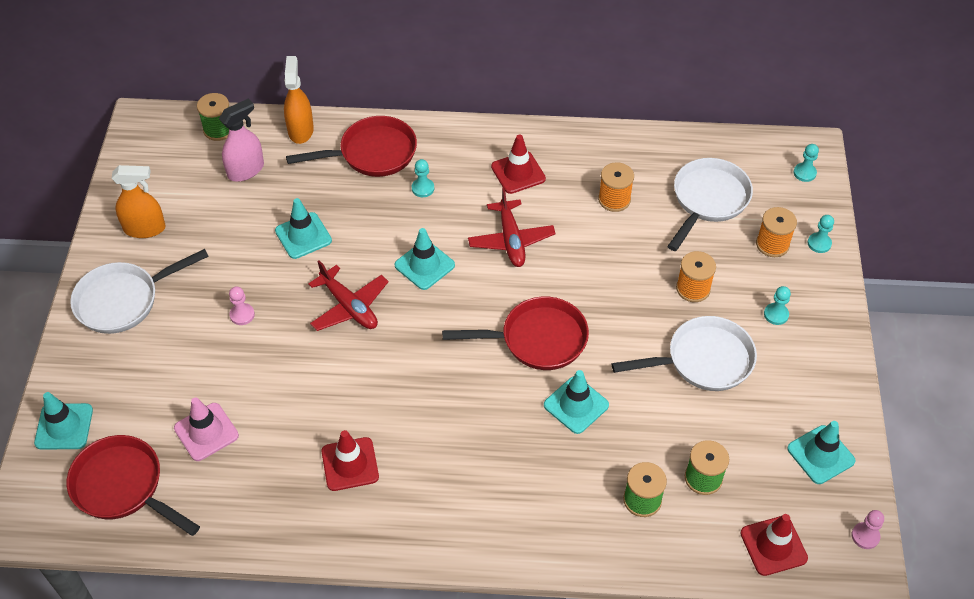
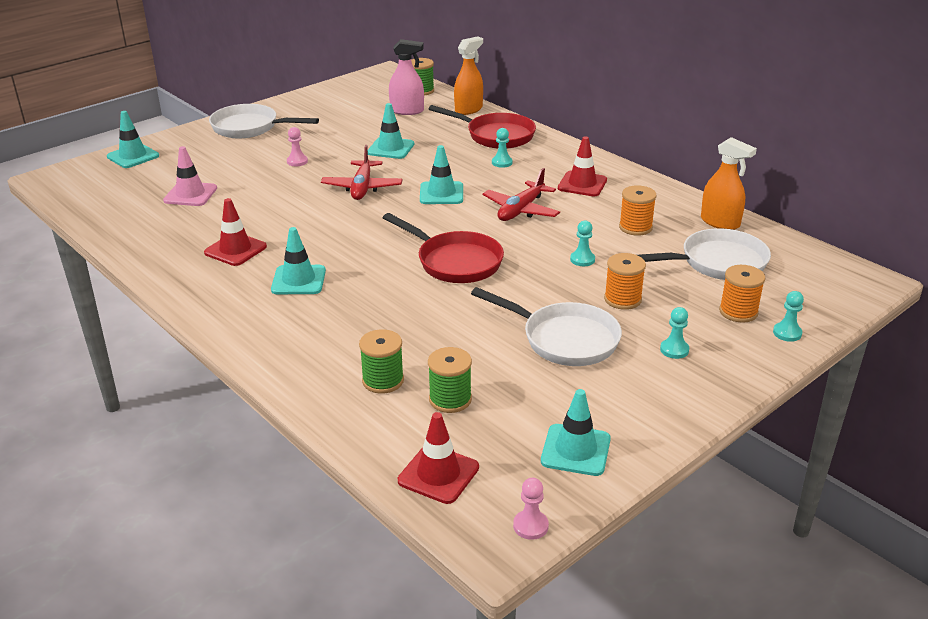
camera: 45 degrees right, 20 degrees down
red pan [67,435,200,536] -> none
orange spray bottle [111,165,166,238] -> orange spray bottle moved to [701,137,757,230]
turquoise traffic cone [544,370,609,434] -> turquoise traffic cone moved to [271,227,326,294]
turquoise pawn [794,144,819,182] -> turquoise pawn moved to [570,221,595,266]

